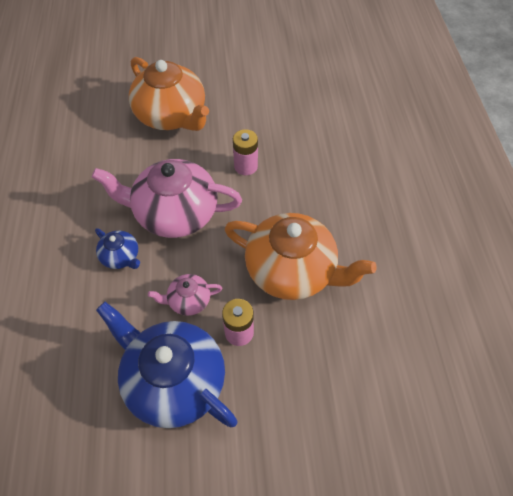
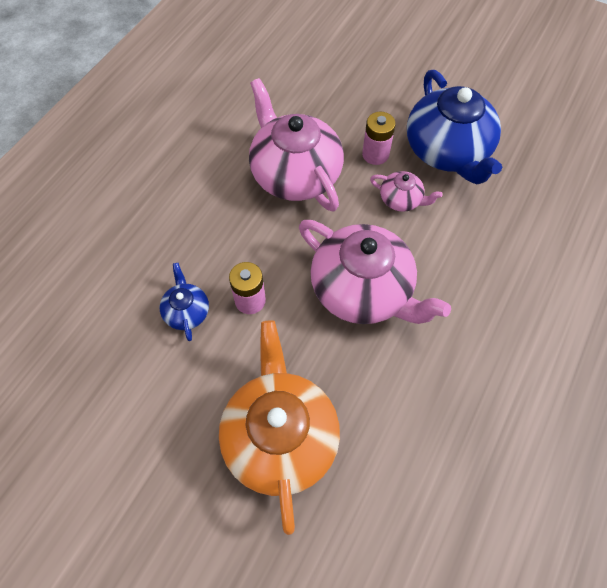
camera: 145 degrees left, 5 degrees up
blue teapot [95,228,140,269] -> blue teapot moved to [160,263,209,341]
orange teapot [225,213,377,300] -> pink teapot [249,78,344,212]

